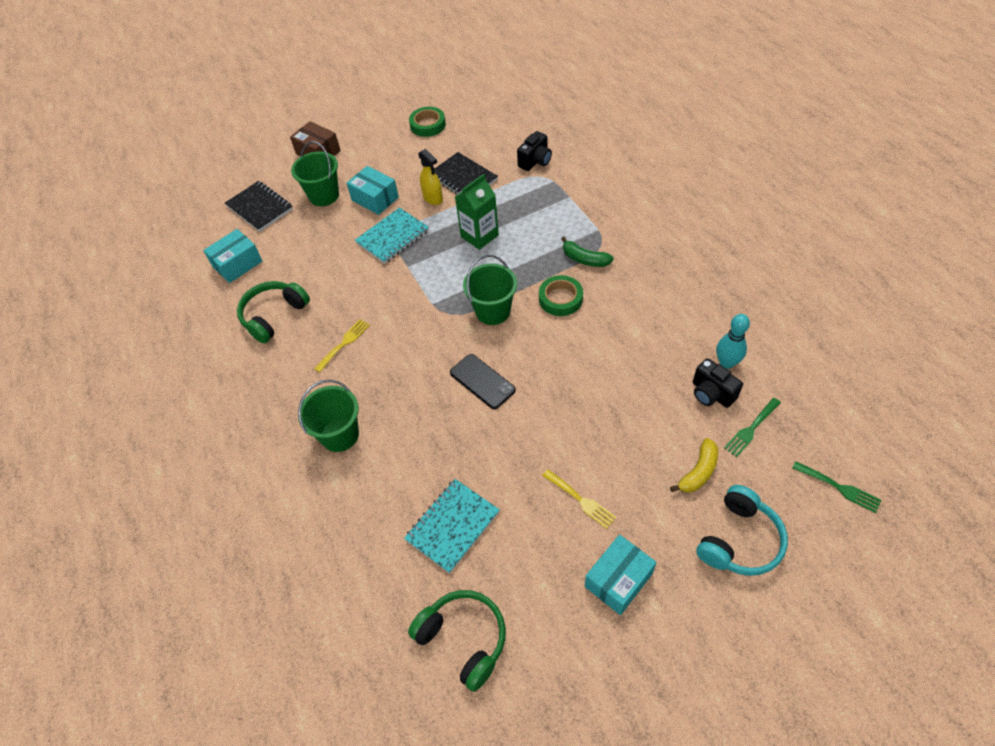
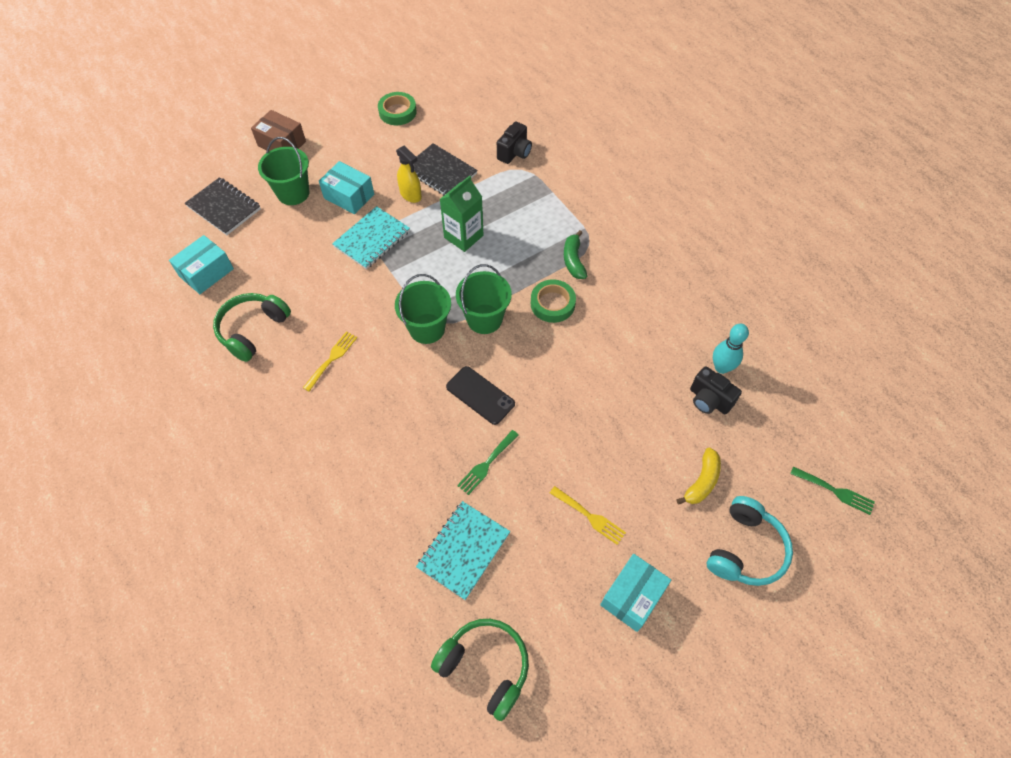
camera: 10 degrees left, 5 degrees up
green bucket [298,380,359,452] -> green bucket moved to [395,274,451,344]
green banana [561,237,614,267] -> green banana turned 60 degrees clockwise [564,230,587,279]
green fork [724,398,781,457] -> green fork moved to [457,430,519,495]

